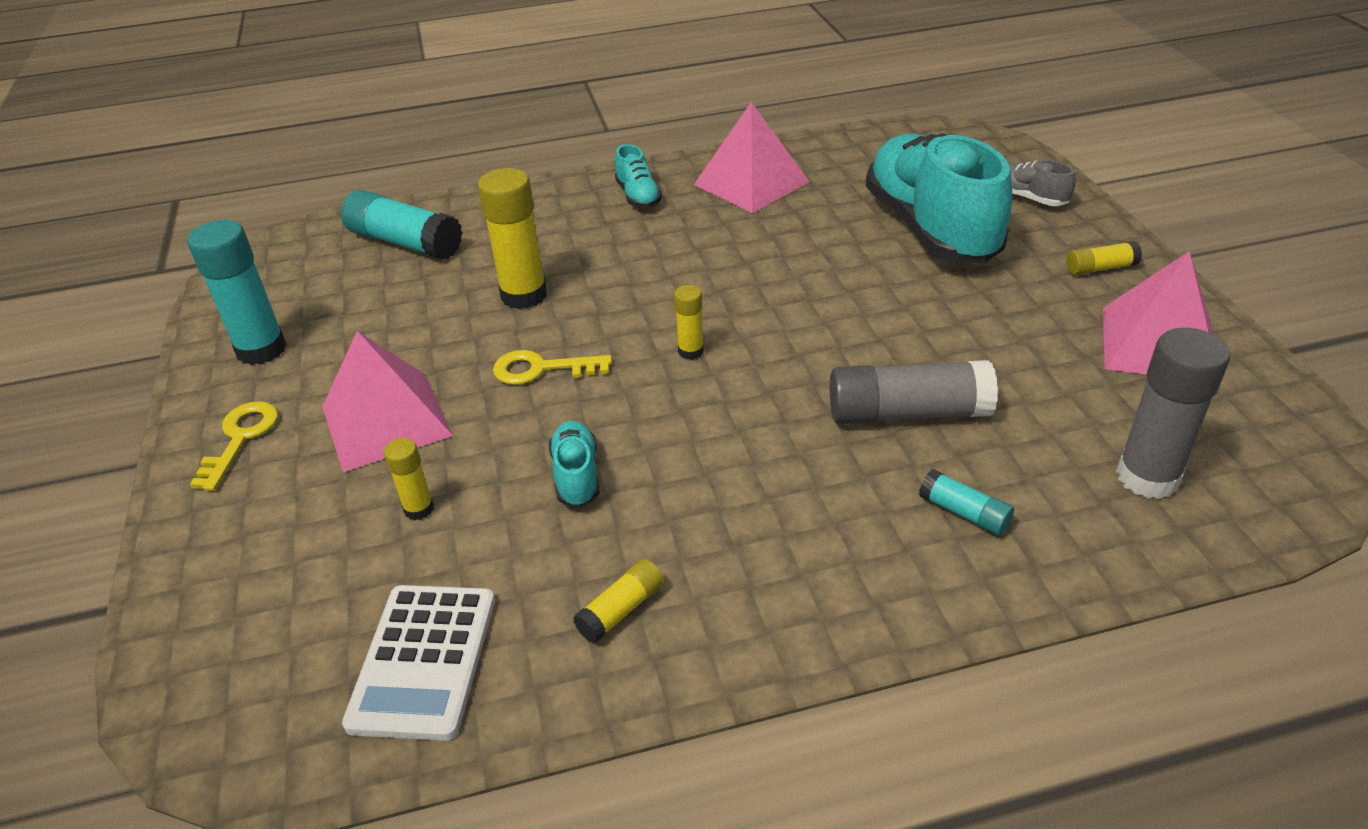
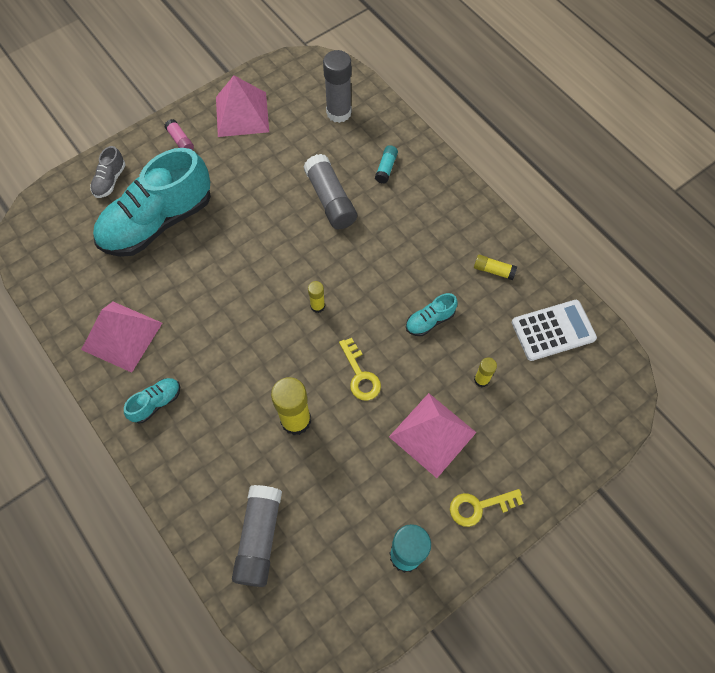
camera: 115 degrees left, 25 degrees up
turquoise glue stick [341,190,462,260] -> grey glue stick [232,485,282,587]
yellow glue stick [1066,241,1142,275] -> pink glue stick [164,119,194,150]

